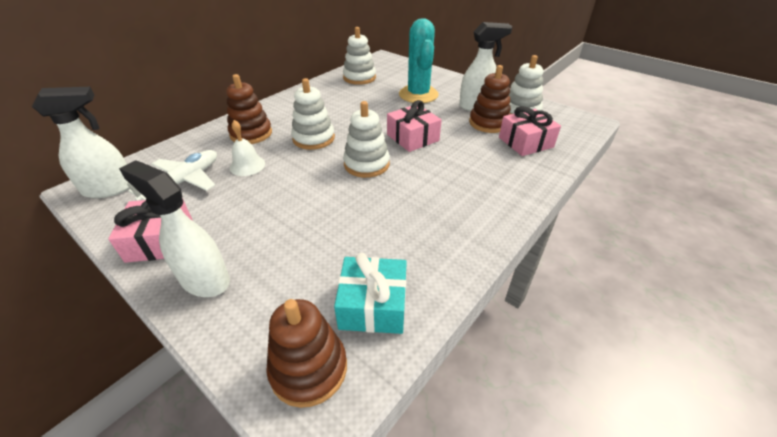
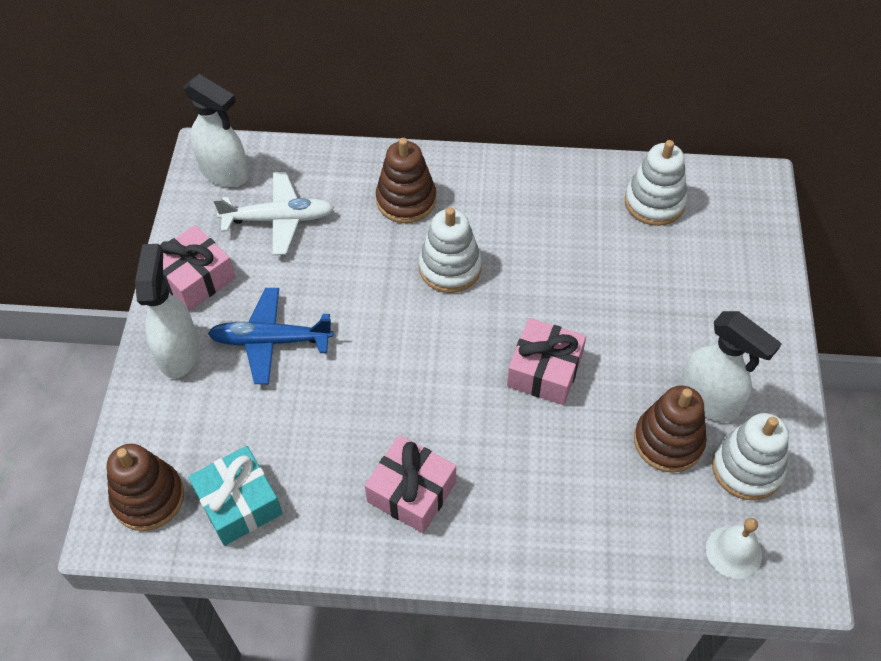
camera: 55 degrees right, 15 degrees up
white bell [230,120,265,176] -> white bell moved to [706,518,762,579]
white stacking toy [343,101,390,178] -> none
turquoise cactus [399,18,439,103] -> none
pink gift [499,106,561,156] -> pink gift moved to [365,435,456,533]
none -> blue plane [208,288,333,384]

